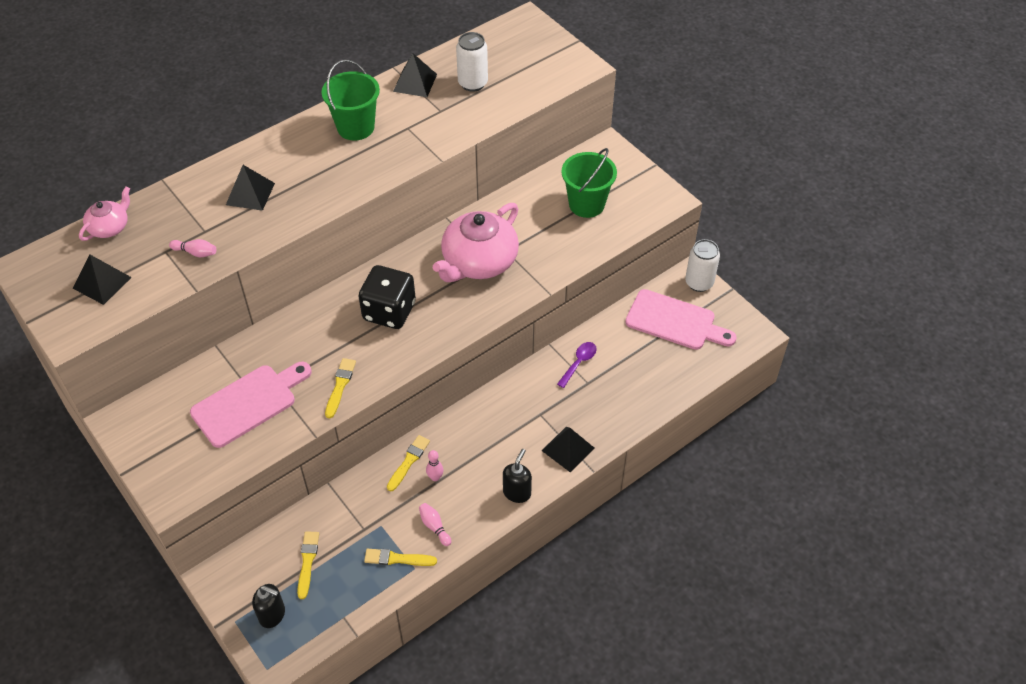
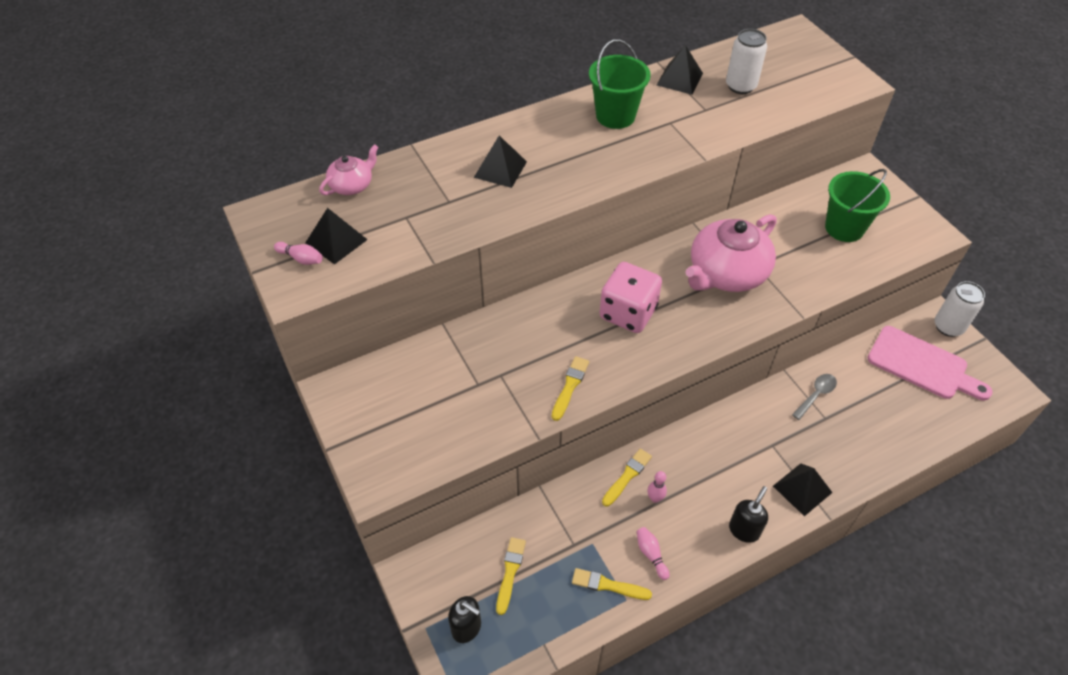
camera: 10 degrees right, 0 degrees up
pink bowling pin [169,239,216,257] -> pink bowling pin moved to [274,242,323,265]
pink cutting board [190,362,312,448] -> none
black dice [359,265,416,329] -> pink dice [600,262,662,333]
purple spoon [557,342,597,388] -> grey spoon [792,374,837,420]

